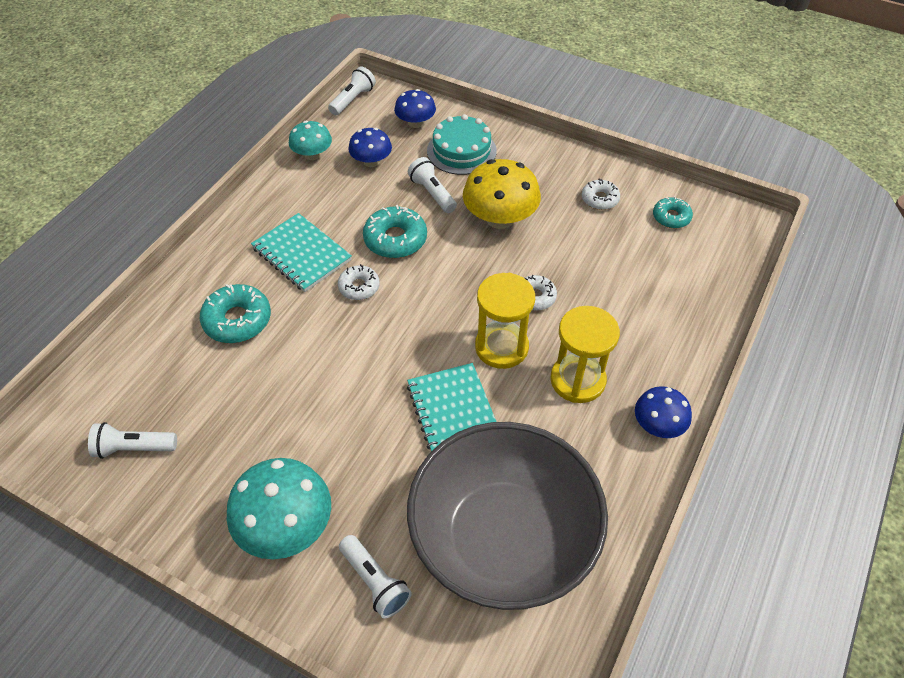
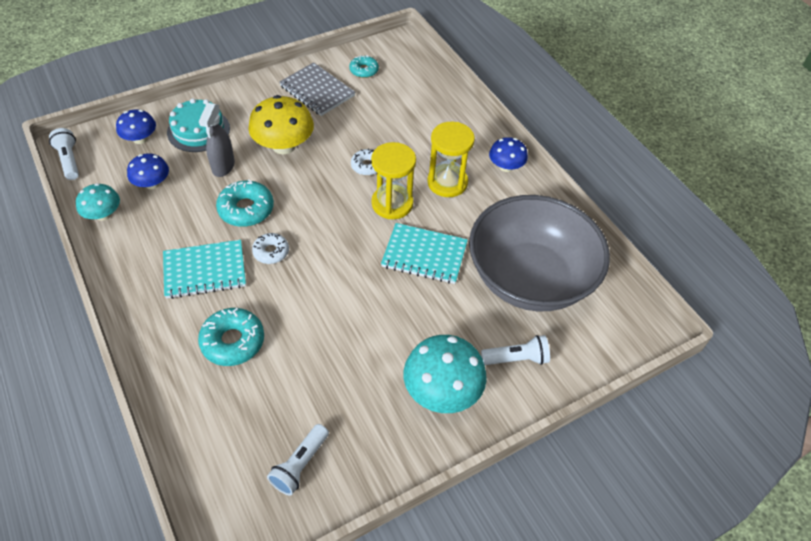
camera: 60 degrees left, 0 degrees up
white flashlight [408,157,457,213] -> grey spray bottle [199,103,235,177]
white donut [582,178,620,210] -> grey notebook [279,62,355,116]

